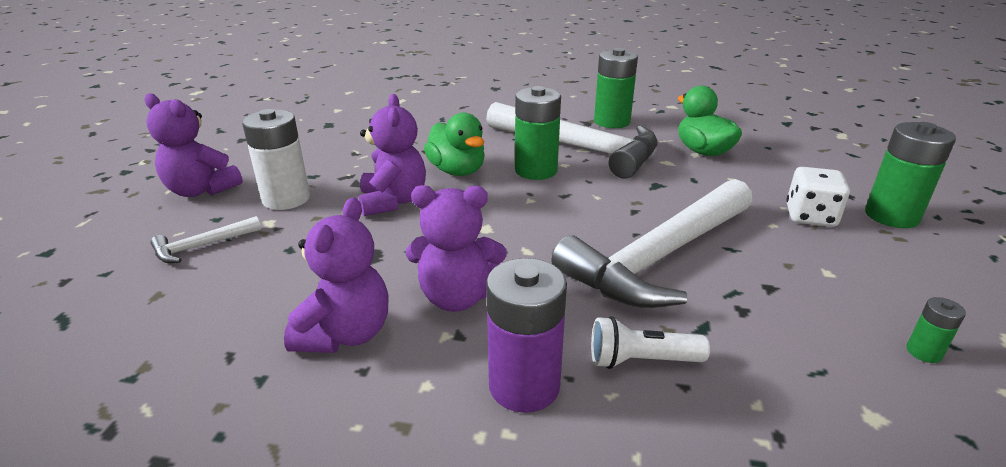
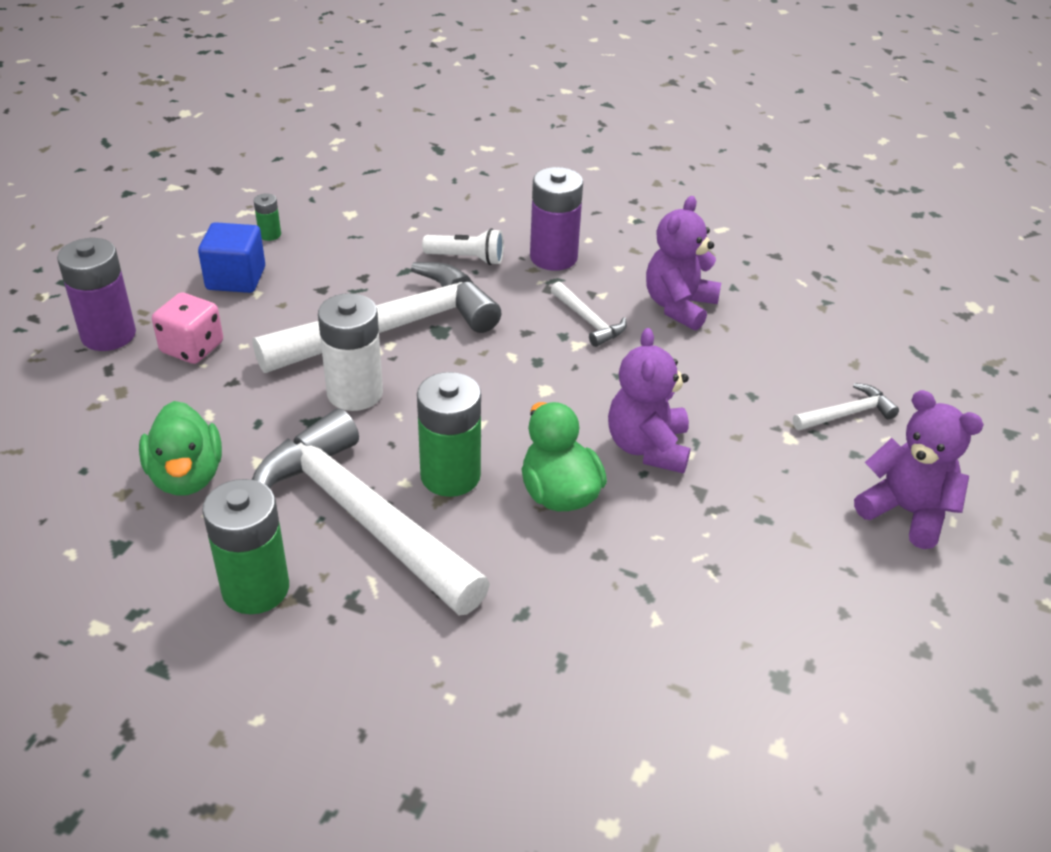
camera: 170 degrees left, 10 degrees up
white battery [242,109,310,210] -> white battery moved to [318,293,383,411]
purple teddy bear [406,185,506,312] -> white hammer [551,281,627,347]
white dice [787,167,850,227] -> pink dice [152,293,223,364]
green battery [865,122,956,228] -> purple battery [57,238,136,351]
none -> blue cube [198,222,265,293]

